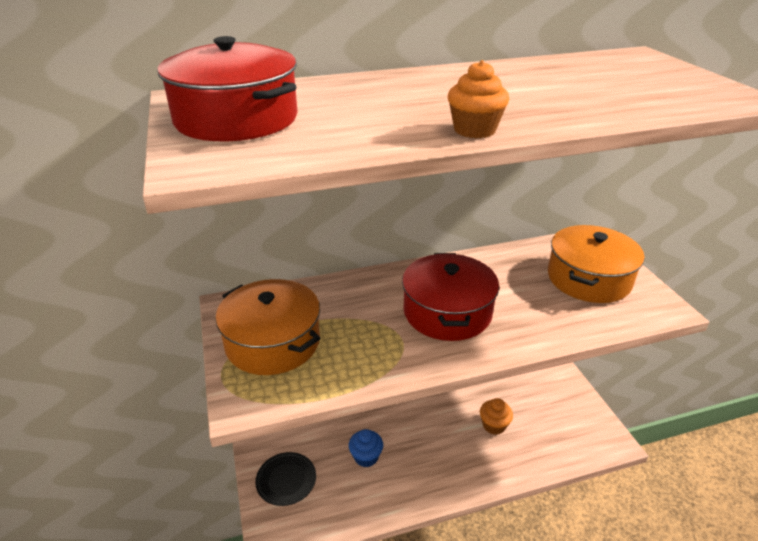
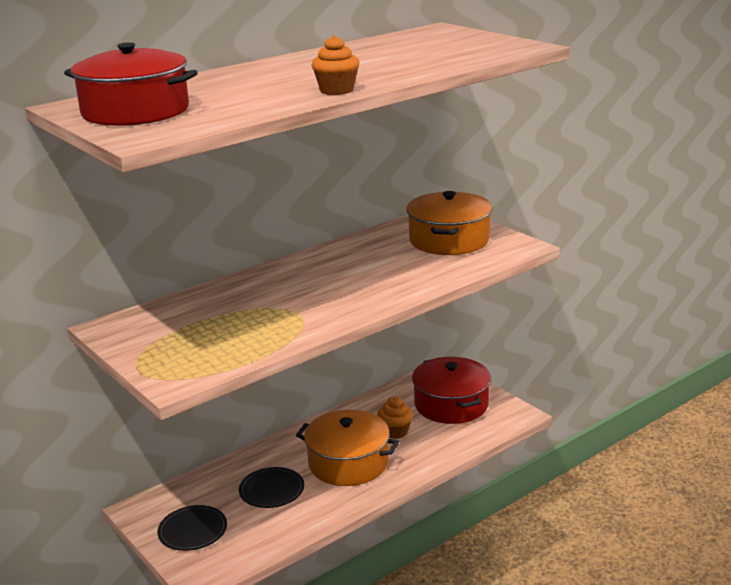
camera: 20 degrees left, 10 degrees down
orange pot [216,279,321,375] -> orange pot moved to [296,410,399,486]
blue cupcake [349,429,383,467] -> black plate [239,467,304,508]
red pot [402,253,499,341] -> red pot moved to [412,357,491,424]

